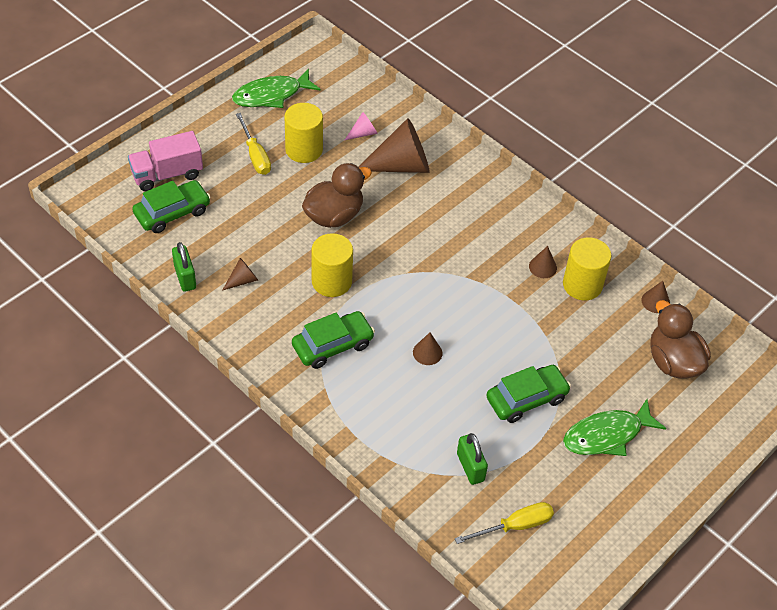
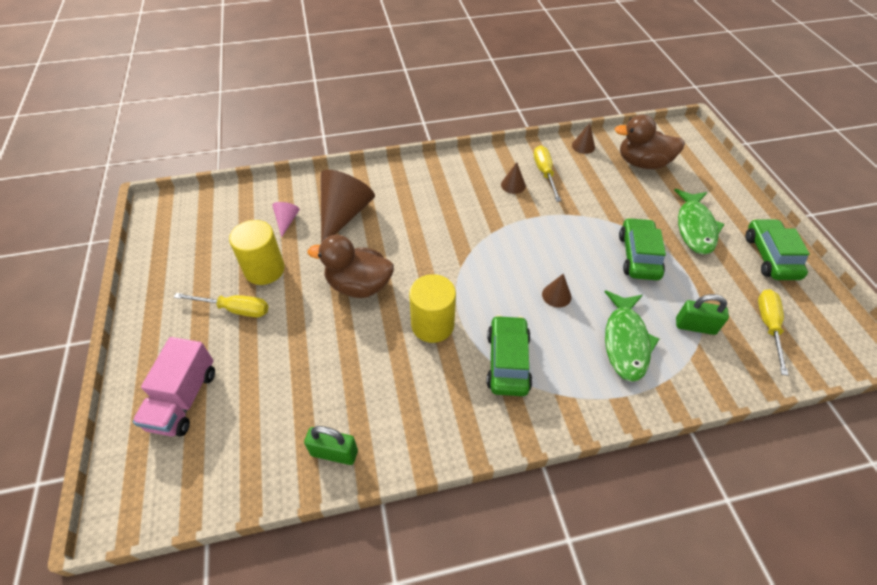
camera: 55 degrees left, 0 degrees up
green car [132,180,211,233] -> green car moved to [745,219,810,280]
brown cone [222,258,258,291] -> none
green fish [232,68,321,108] -> green fish moved to [605,290,659,382]
brown duck [302,163,372,228] -> brown duck turned 75 degrees counterclockwise [308,235,394,298]
yellow cylinder [563,237,611,301] -> yellow screwdriver [534,146,561,202]

